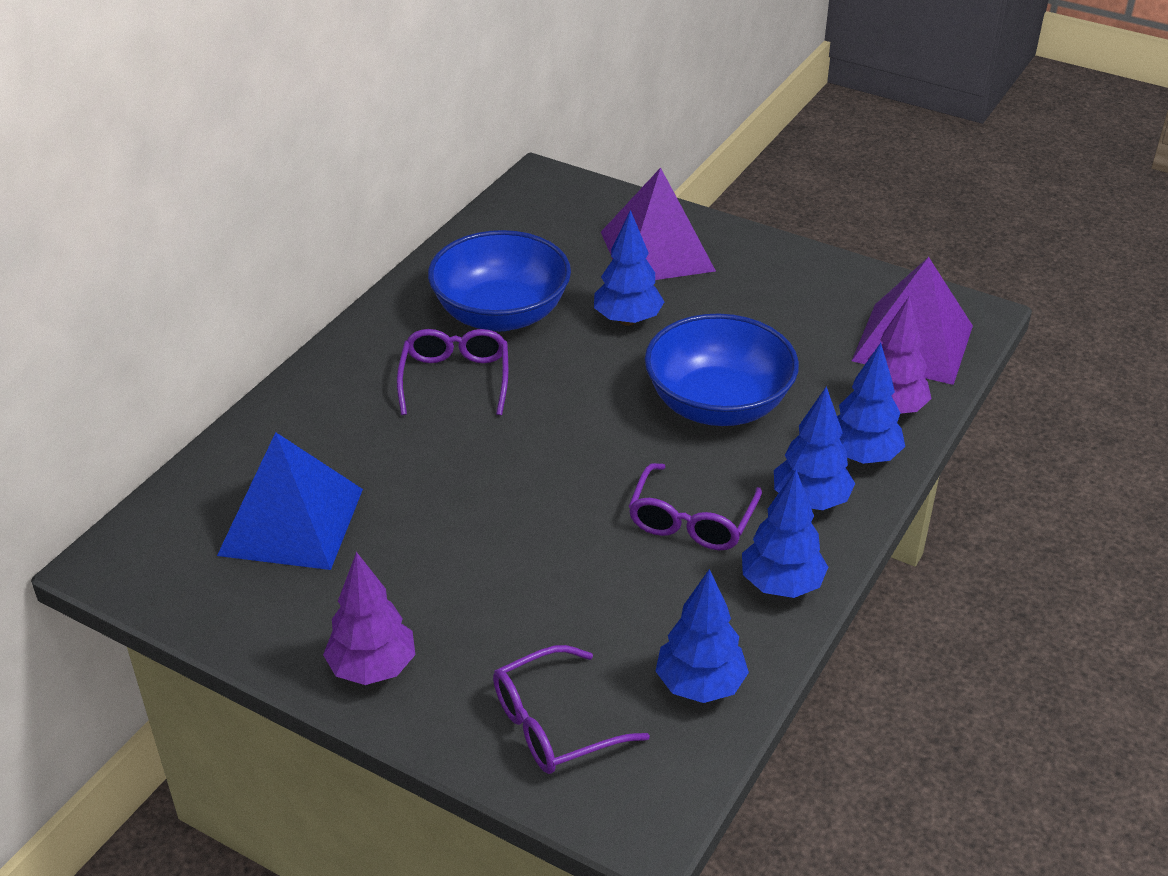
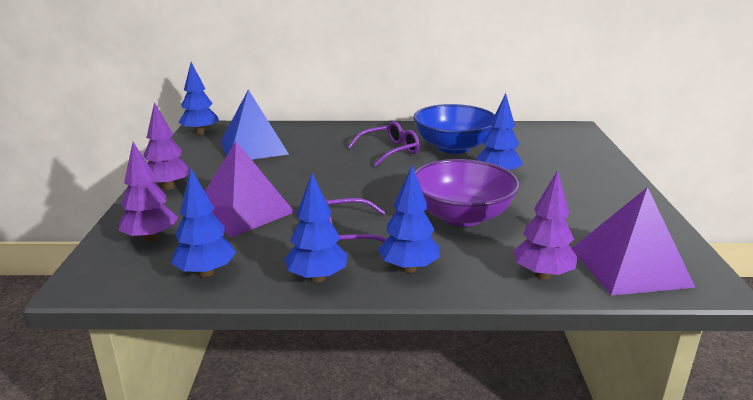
camera: 60 degrees right, 15 degrees down
purple glasses [493,645,650,774] -> purple tree [118,142,178,242]
purple pyramid [601,167,716,280] -> purple pyramid moved to [205,142,294,237]
blue bowl [645,314,799,426] -> purple bowl [415,159,519,227]
blue tree [837,343,905,464] -> blue tree moved to [178,62,219,135]

